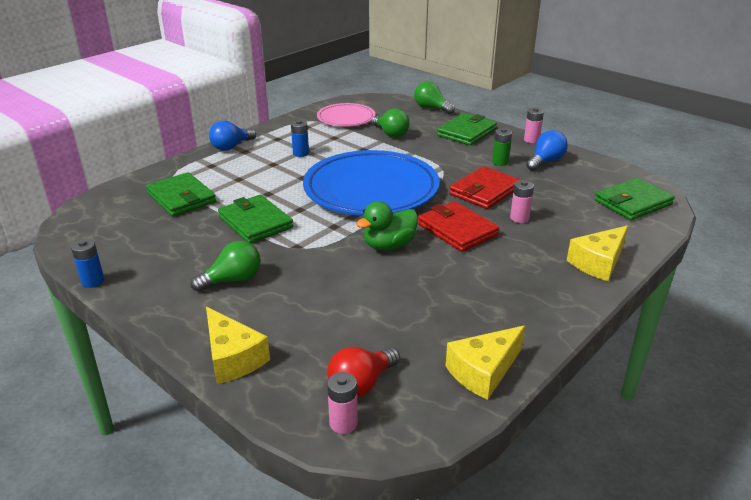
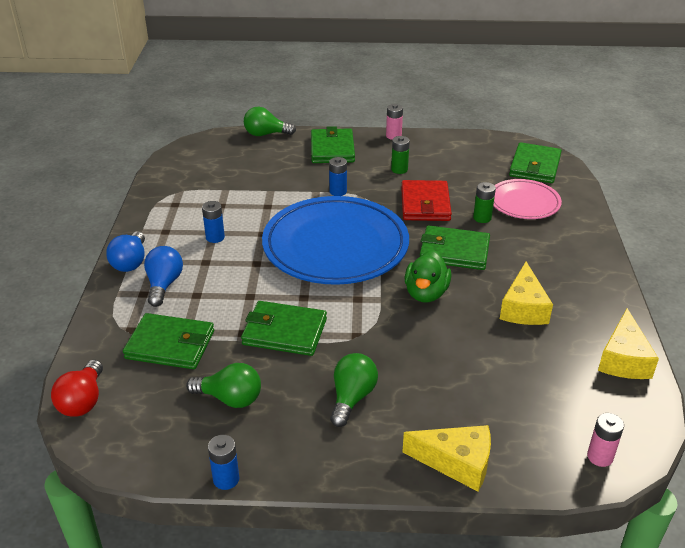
camera: 40 degrees left, 5 degrees up
pink plate [317,103,375,126] -> pink plate moved to [493,179,562,219]
red light bulb [327,347,400,398] -> red light bulb moved to [51,360,103,417]
green light bulb [372,108,410,138] -> green light bulb moved to [186,363,261,408]
red wallet [418,201,499,252] -> green wallet [420,225,490,270]
pink battery [510,180,534,223] -> green battery [473,182,496,223]
blue light bulb [526,130,568,171] -> blue light bulb moved to [144,246,183,307]
yellow cheese [567,225,628,281] -> yellow cheese moved to [500,262,553,325]
none -> blue battery [329,157,347,196]

